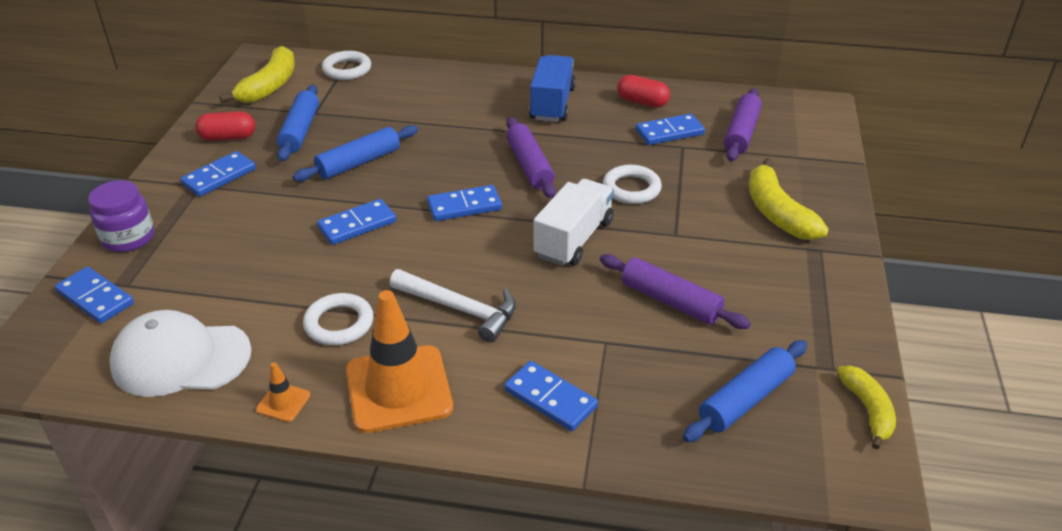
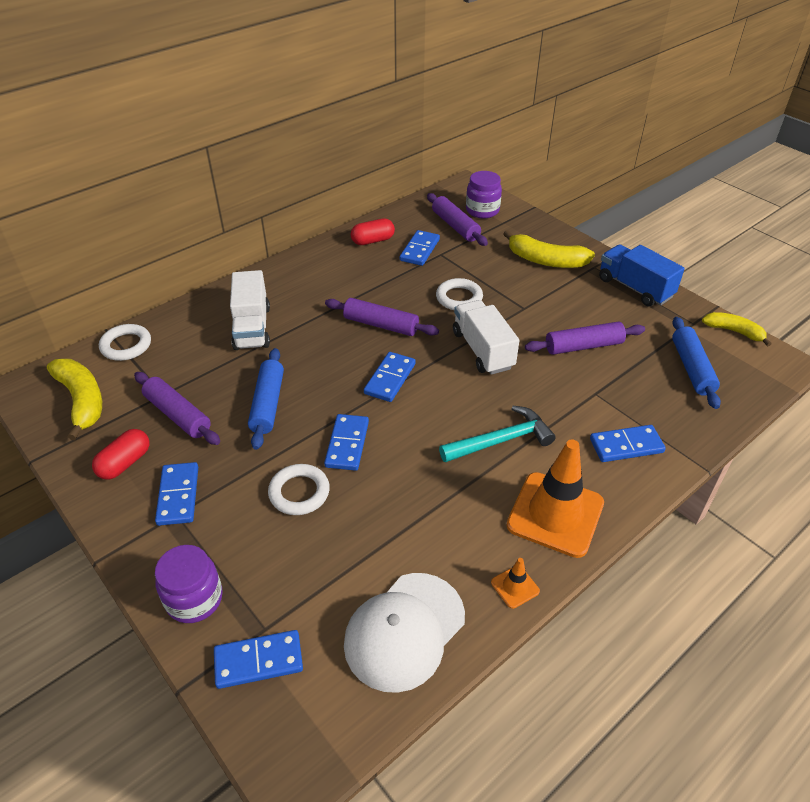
camera: 50 degrees left, 5 degrees up
blue rolling pin [276,85,319,161] -> purple rolling pin [134,372,220,445]
white ring [303,293,374,345] -> white ring moved to [268,464,330,515]
white hammer [390,269,516,343] -> turquoise hammer [439,406,556,462]
blue truck [529,55,576,122] -> blue truck moved to [599,244,685,306]
none -> white truck [230,270,270,350]
none -> purple jar [466,171,502,218]

